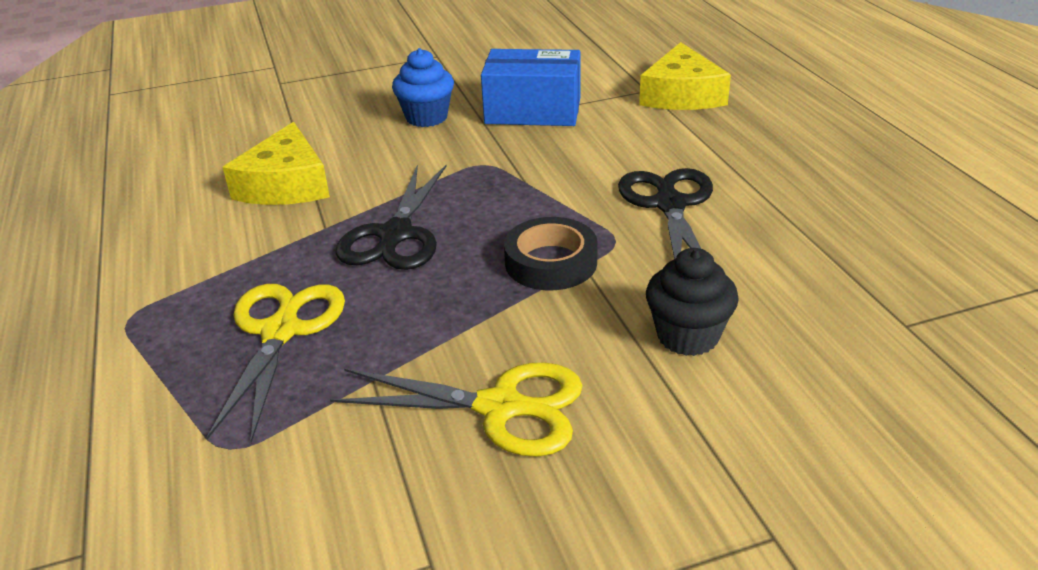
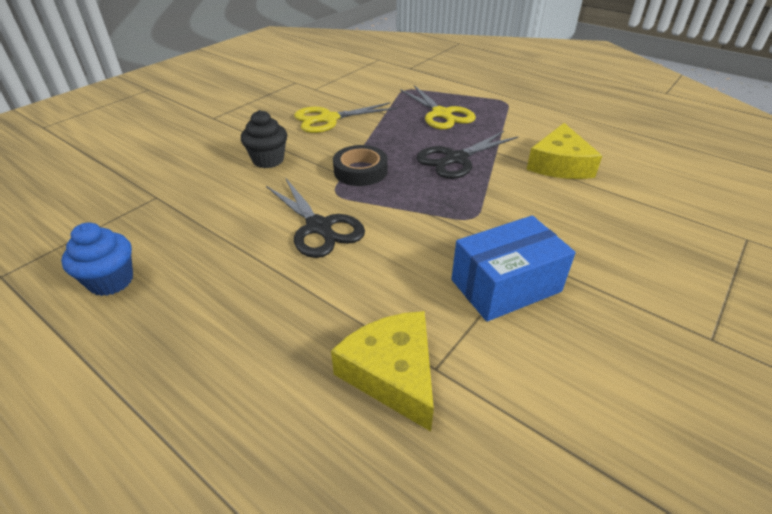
camera: 145 degrees right, 5 degrees up
yellow cheese [223,122,330,205] -> yellow cheese turned 135 degrees counterclockwise [526,123,602,179]
black scissors [336,165,447,270] -> black scissors turned 105 degrees counterclockwise [416,131,518,179]
blue cupcake [392,48,454,127] -> blue cupcake moved to [61,223,133,296]

